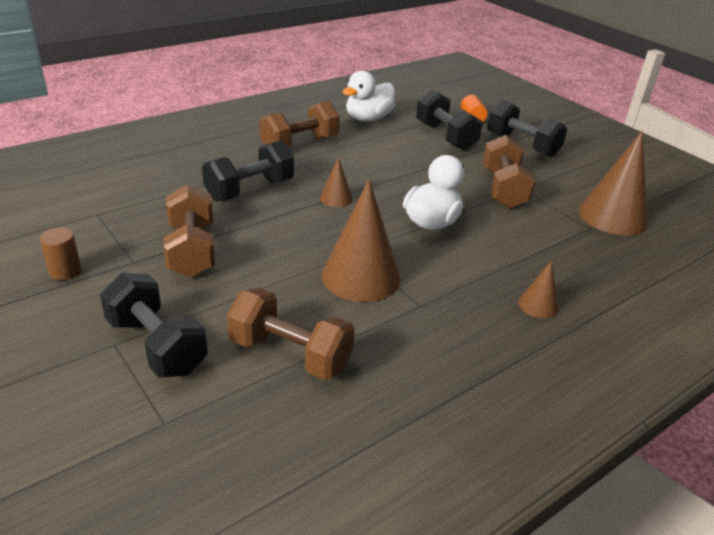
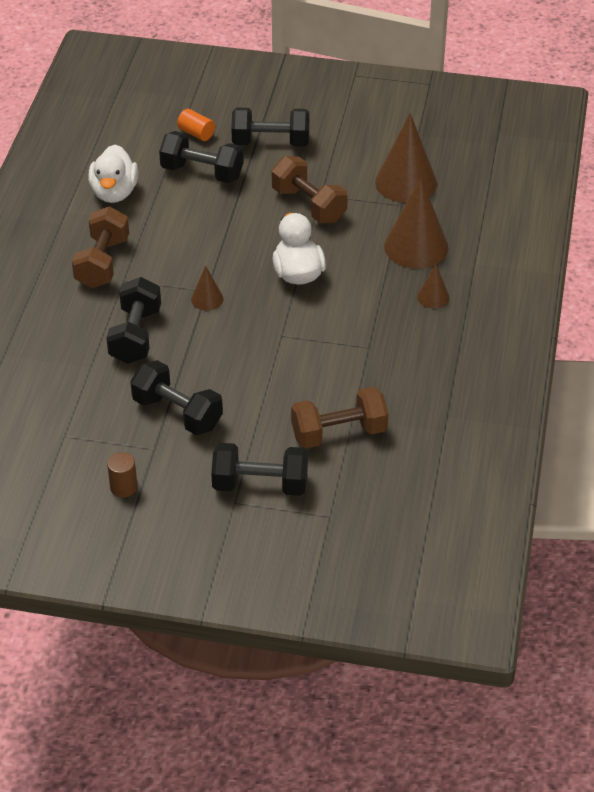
camera: 40 degrees left, 10 degrees up
brown dumbbell [163,184,215,277] -> black dumbbell [130,360,223,435]
brown cone [321,180,400,302] -> brown cone moved to [384,177,448,269]

